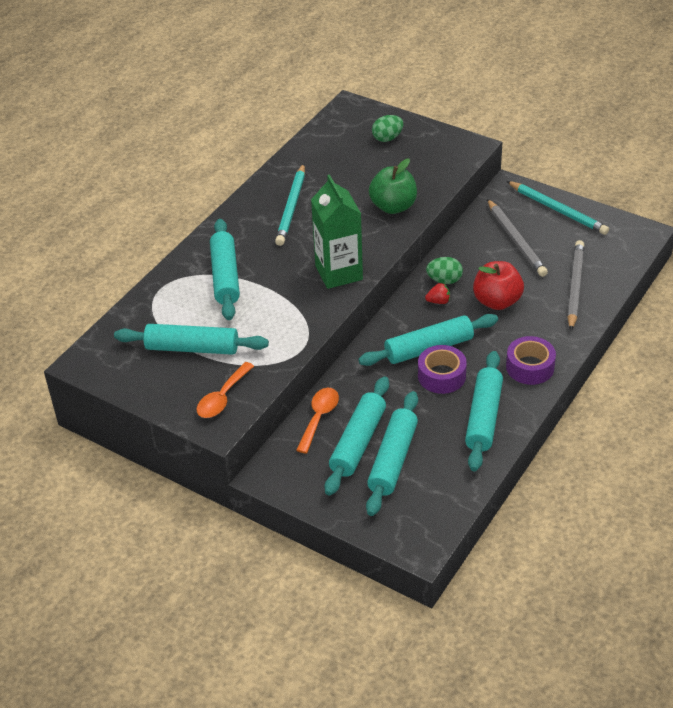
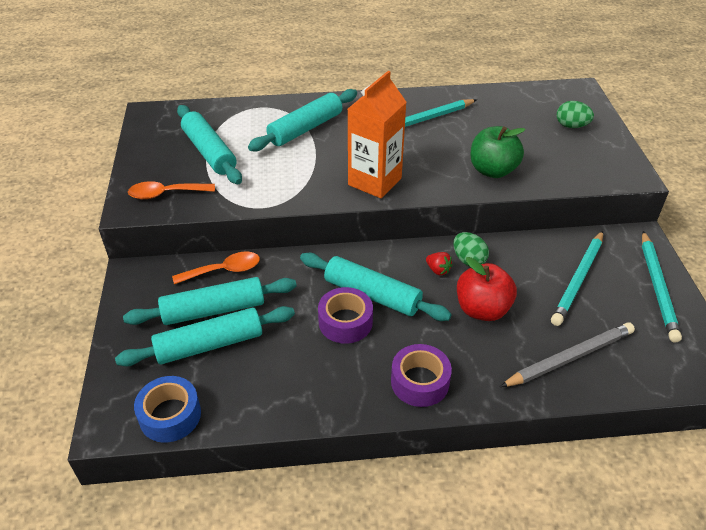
camera: 50 degrees right, 0 degrees up
green carton [311,174,363,289] -> orange carton [348,71,406,199]
turquoise rolling pin [465,351,503,471] -> none
grey pencil [487,199,548,277] -> turquoise pencil [551,231,603,326]
none -> blue tape [134,376,201,443]

